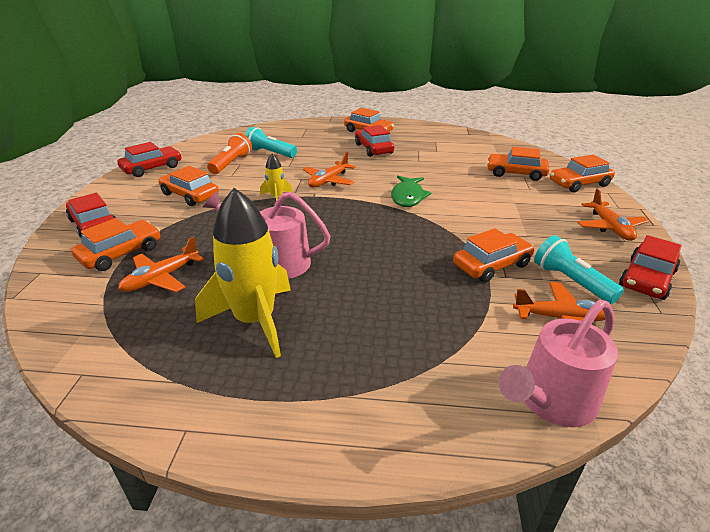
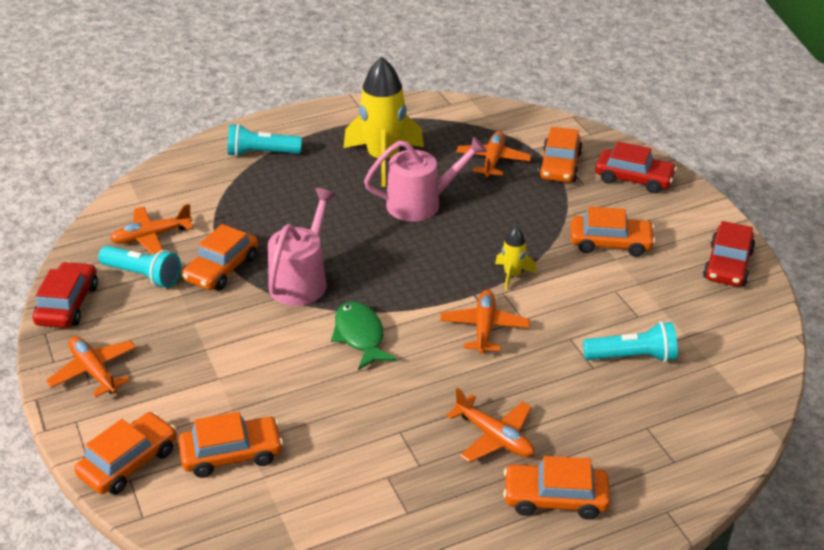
camera: 150 degrees right, 5 degrees up
orange flashlight [207,133,252,174] -> none
red car [355,125,394,157] -> orange plane [446,388,534,462]
pink watering can [499,300,618,427] -> pink watering can moved to [268,188,336,306]
none -> turquoise flashlight [228,124,302,157]

